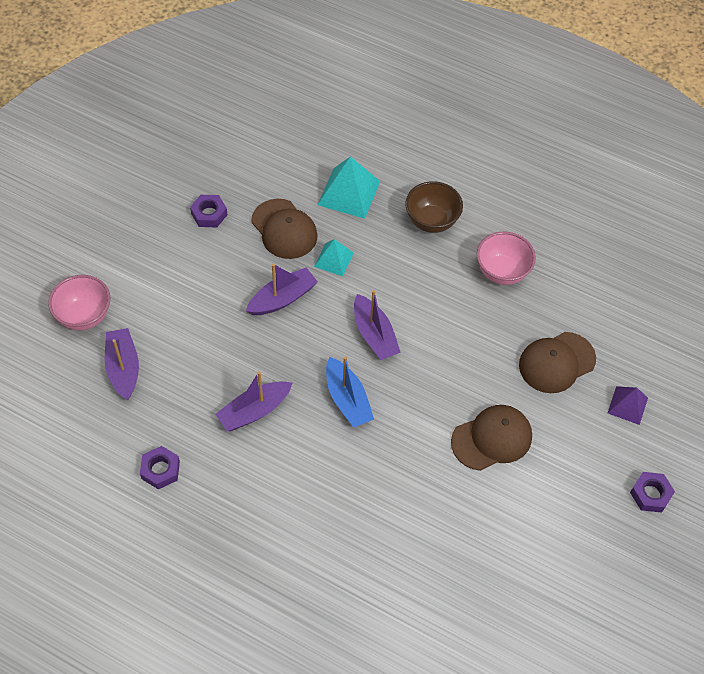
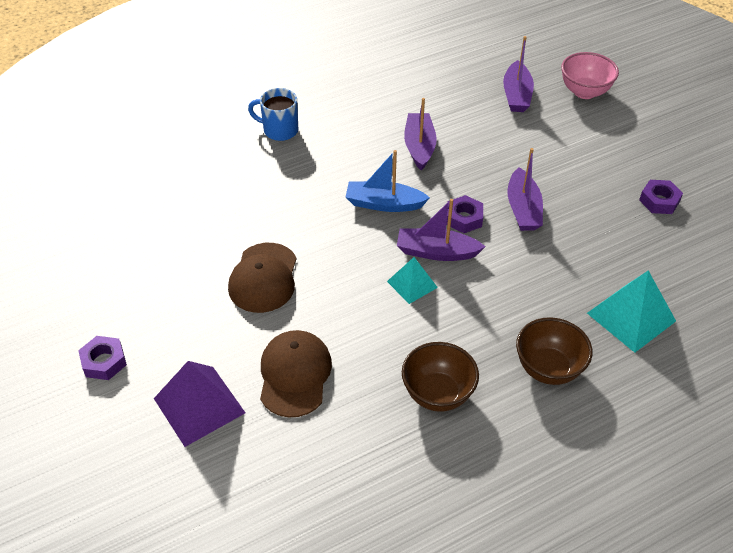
camera: 125 degrees right, 10 degrees down
purple boat [105,328,139,400] -> purple boat turned 75 degrees clockwise [503,36,534,112]
purple nut [140,446,180,489] -> purple nut moved to [446,195,483,233]
brown cap [251,199,318,259] -> none
turquoise pyramid [314,239,354,276] -> turquoise pyramid moved to [387,257,438,304]
pink bowl [477,232,536,285] -> brown bowl [402,342,479,412]
purple pyramid [608,386,648,425] -> purple pyramid [154,361,245,447], size x1.67
none -> blue mug [248,88,298,141]

